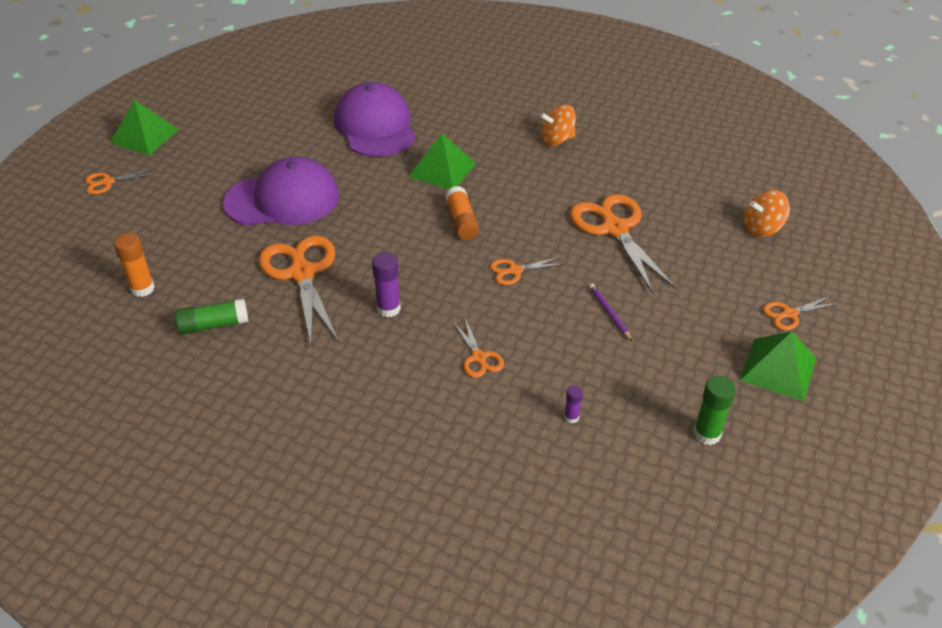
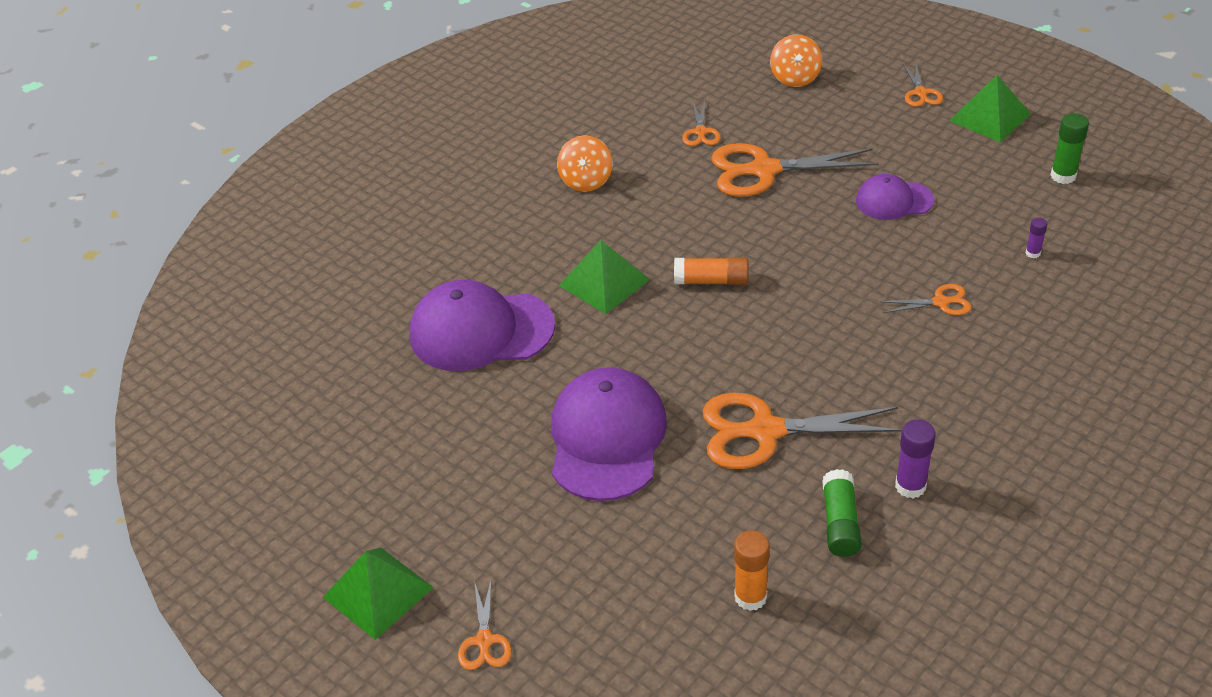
camera: 70 degrees left, 0 degrees up
purple glue stick [372,252,401,317] -> purple glue stick moved to [895,419,936,498]
orange scissors [490,257,564,285] -> orange scissors moved to [682,100,721,146]
purple pencil [589,284,632,341] -> purple cap [856,174,934,220]

